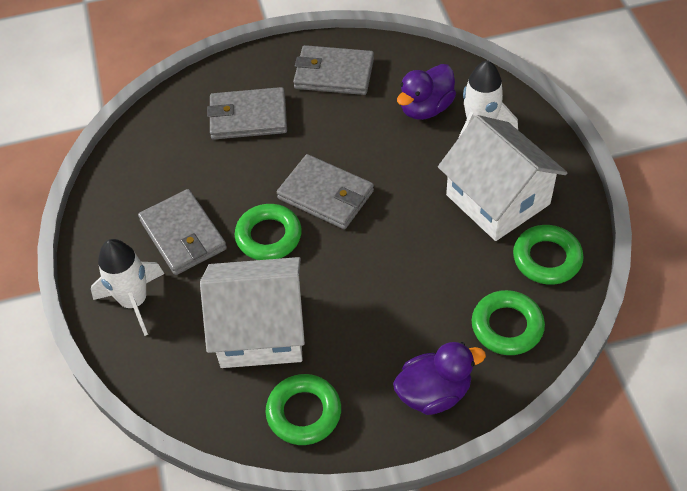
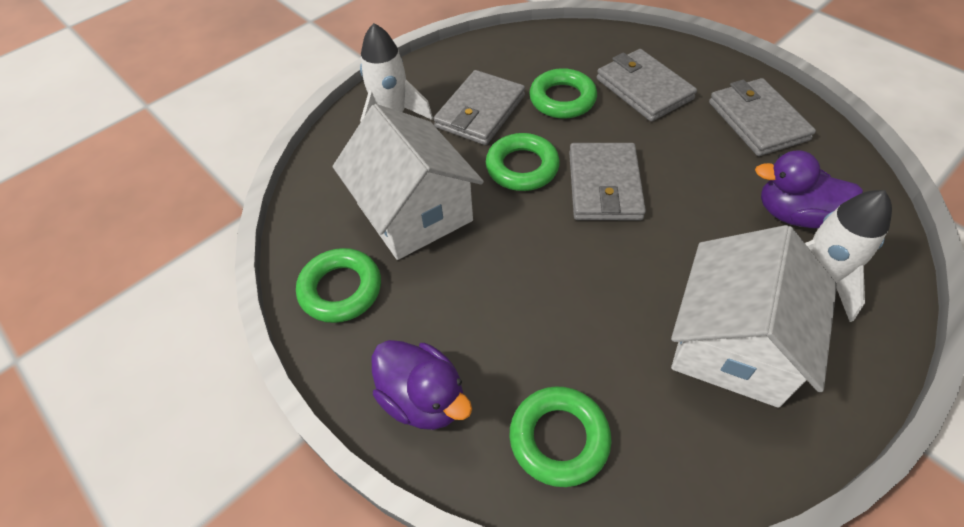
camera: 60 degrees right, 0 degrees up
green ring [513,225,584,285] -> green ring moved to [529,68,597,119]

